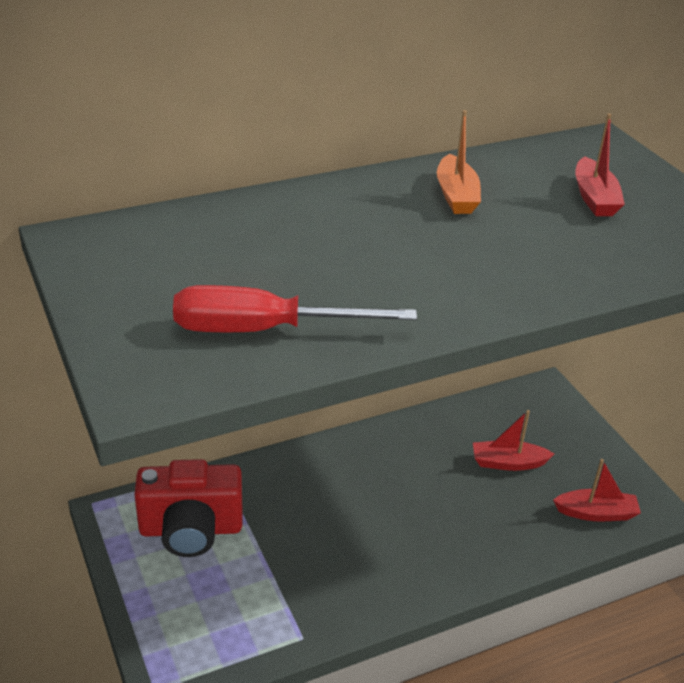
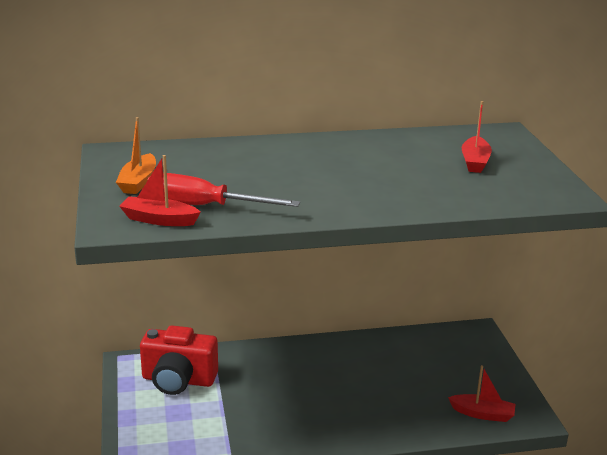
camera: 15 degrees right, 10 degrees down
orange boat [437,110,481,214] -> orange boat moved to [116,117,156,194]
red boat [473,410,554,471] -> red boat moved to [119,155,201,226]

